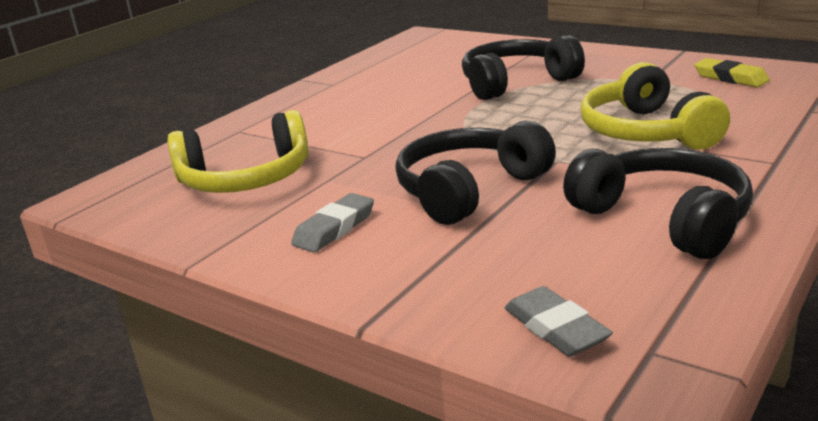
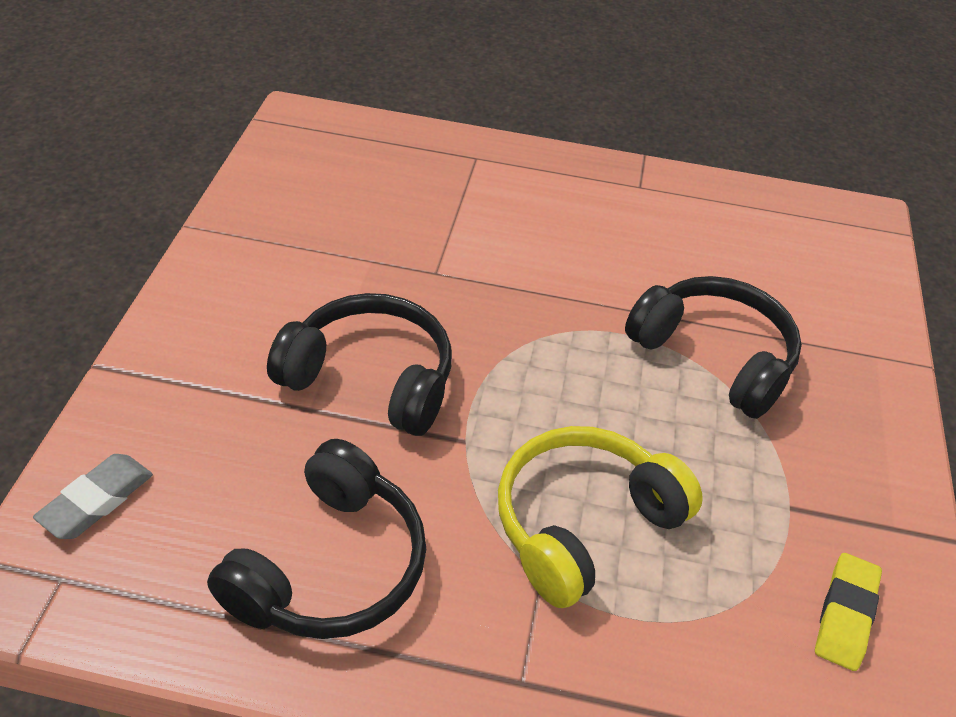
camera: 60 degrees right, 20 degrees up
yellow headphones [167,110,308,193] -> none
grey eraser [291,193,374,252] -> none

